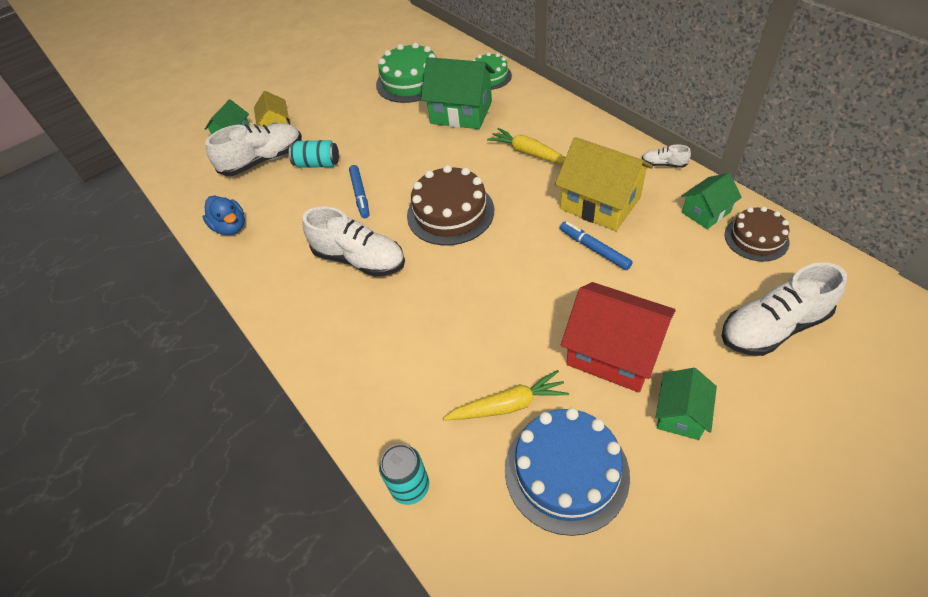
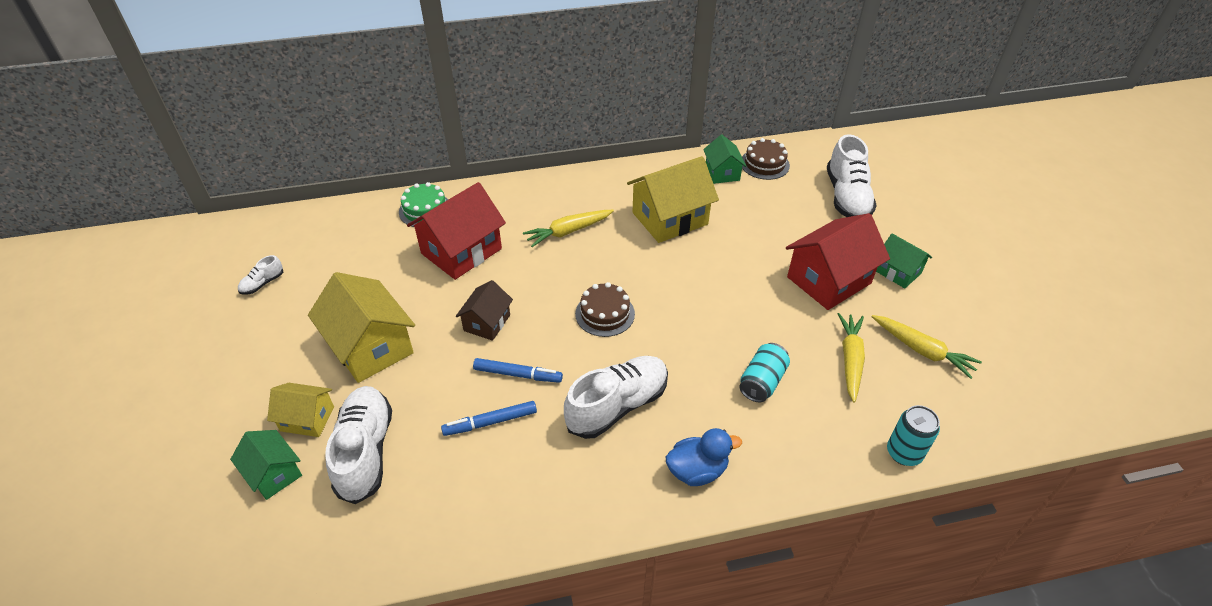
camera: 70 degrees left, 5 degrees down
blue duck [203,195,245,235] -> blue duck moved to [666,428,742,486]
turquoise can [289,140,339,168] -> turquoise can moved to [739,343,790,402]
green cake [376,42,437,103] -> none
brown cake [407,165,494,246] -> brown cake [575,282,635,337], size x0.62
green house [421,57,495,129] -> red house [407,182,506,280]
blue cake [505,408,630,536] -> yellow carrot [871,315,982,379]
blue marker [560,222,633,270] -> blue marker moved to [441,401,537,436]
white shoe [642,145,691,168] -> white shoe moved to [238,255,283,295]
none -> yellow house [308,272,415,383]
none -> brown house [455,280,513,341]

